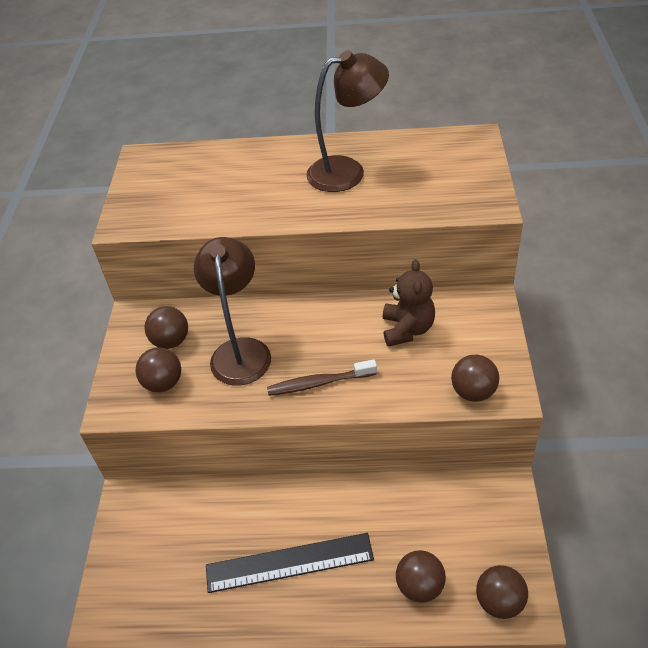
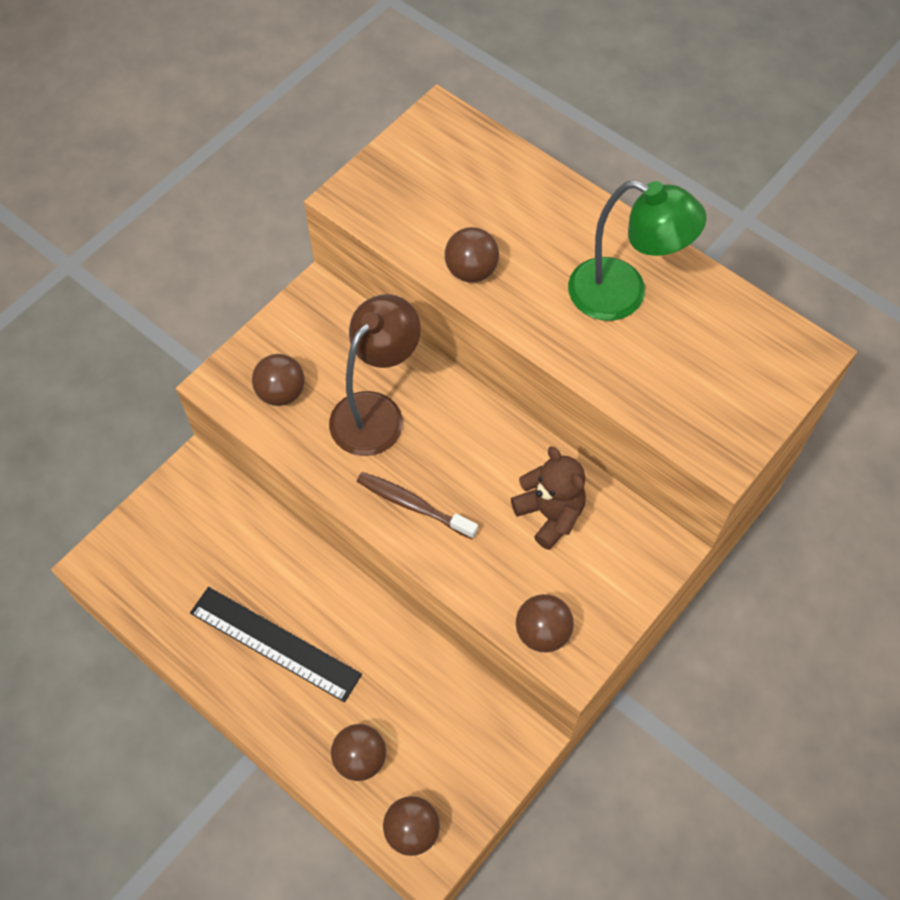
camera: 35 degrees right, 15 degrees up
brown ball [145,306,188,349] -> brown ball moved to [445,227,499,282]
brown lamp [306,50,389,192] -> green lamp [568,180,707,321]
brown teddy bear [383,259,435,347] -> brown teddy bear turned 75 degrees counterclockwise [511,446,586,550]

